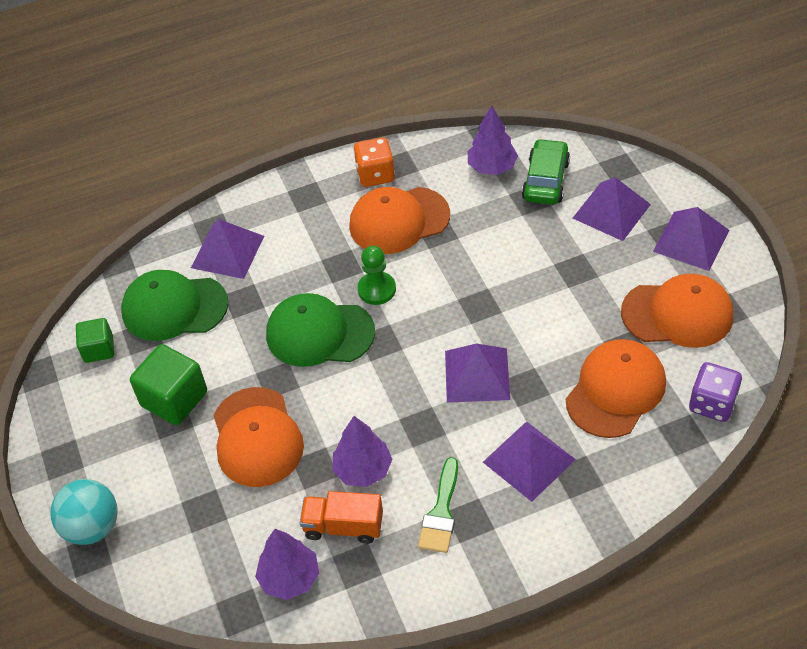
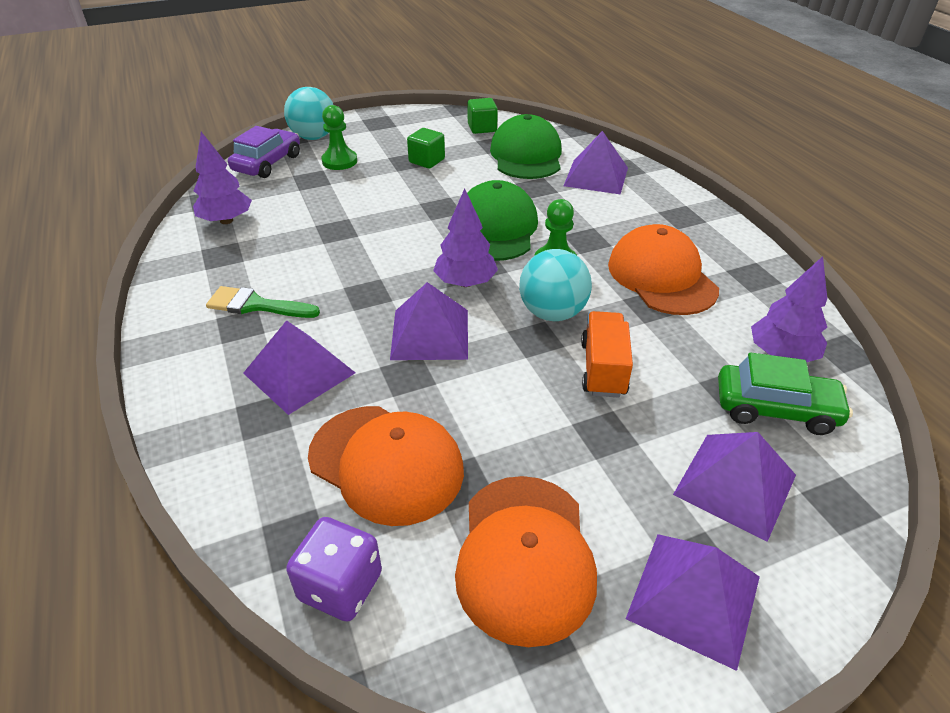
camera: 85 degrees right, 10 degrees down
green cube [130,344,207,425] -> green cube [407,128,445,168], size x0.62
orange cap [214,387,304,487] -> none
orange truck [300,491,383,544] -> orange truck moved to [581,311,633,398]
purple tree [333,416,392,487] -> purple tree moved to [433,188,498,287]
orange dice [354,137,395,187] -> none
none -> purple car [228,126,300,178]
none -> green pawn [321,105,357,170]
none -> turquoise ball [519,249,592,321]

